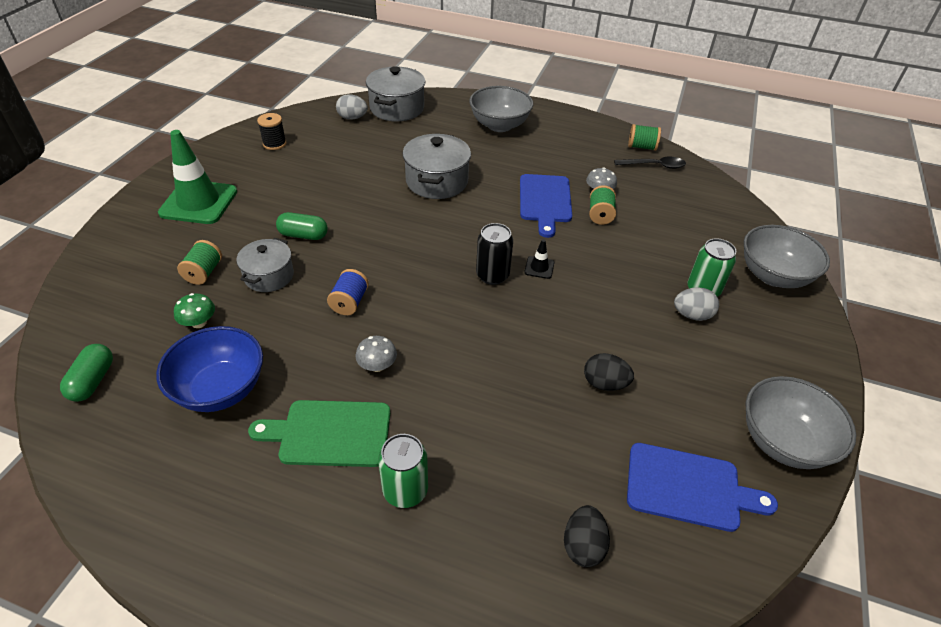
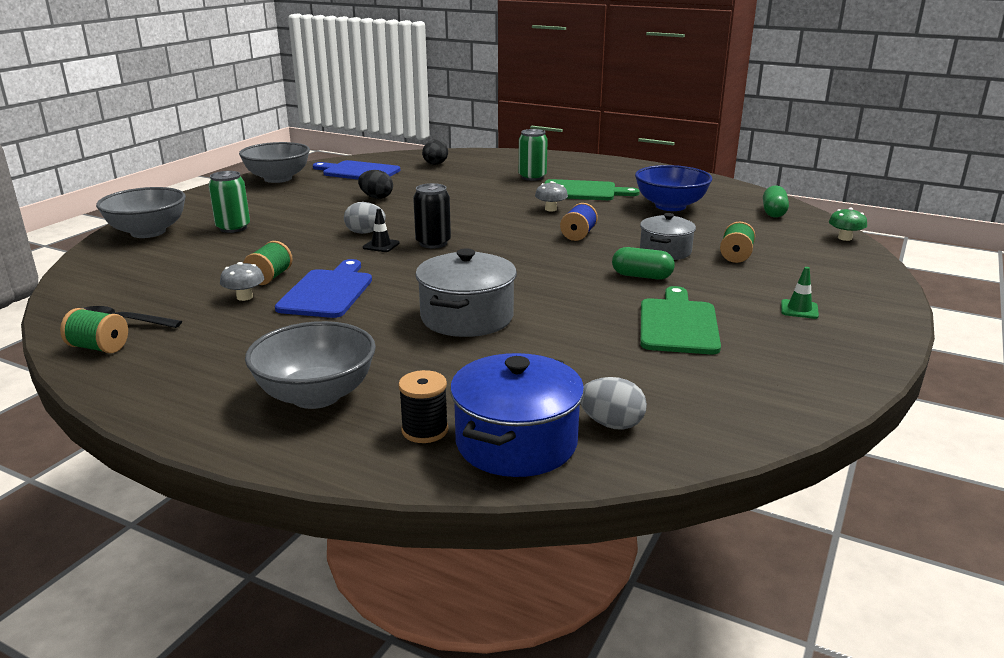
camera: 170 degrees left, 20 degrees down
green traffic cone [158,130,237,224] -> green traffic cone [781,267,819,319], size x0.42
green mushroom [174,293,215,328] -> green mushroom moved to [829,208,867,241]
black spool [257,113,287,150] -> black spool moved to [398,370,448,443]
grey pot [366,66,425,121] -> blue pot [450,353,584,477]
grey egg [674,287,719,321] -> grey egg moved to [344,202,386,234]
none -> green cutting board [640,286,721,354]

